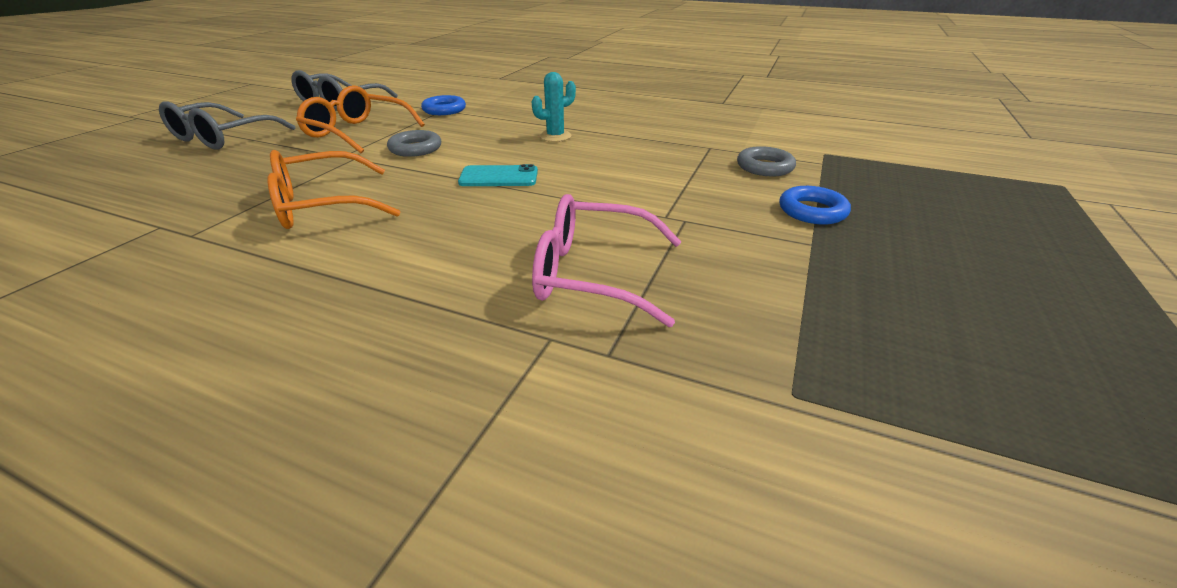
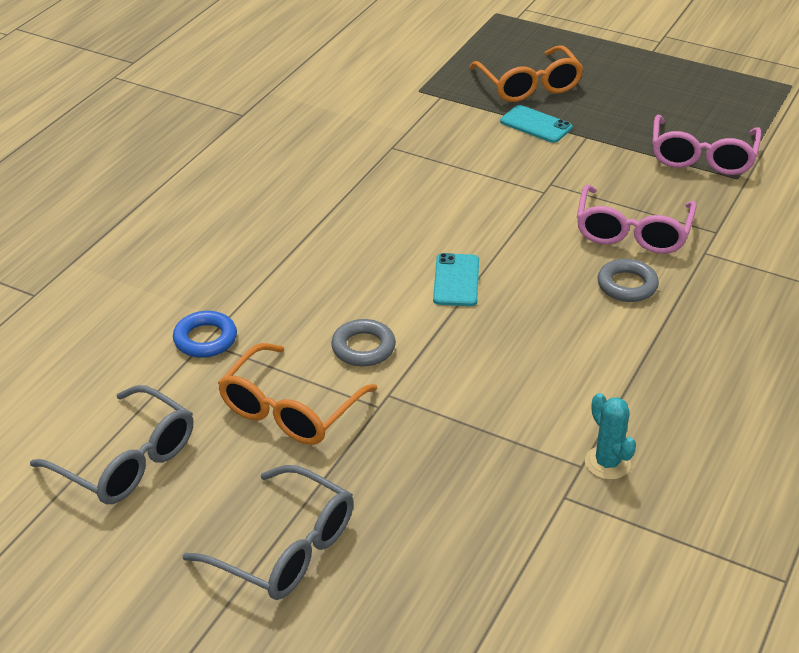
camera: 85 degrees left, 5 degrees up
orange glasses [267,150,400,229] -> orange glasses moved to [469,45,583,102]
turquoise cactus [532,72,576,142] -> turquoise cactus moved to [585,393,636,480]
grey ring [737,146,796,176] -> grey ring moved to [597,259,659,302]
blue ring [779,186,851,225] -> turquoise phone [500,105,573,143]
none -> pink glasses [652,114,762,175]

